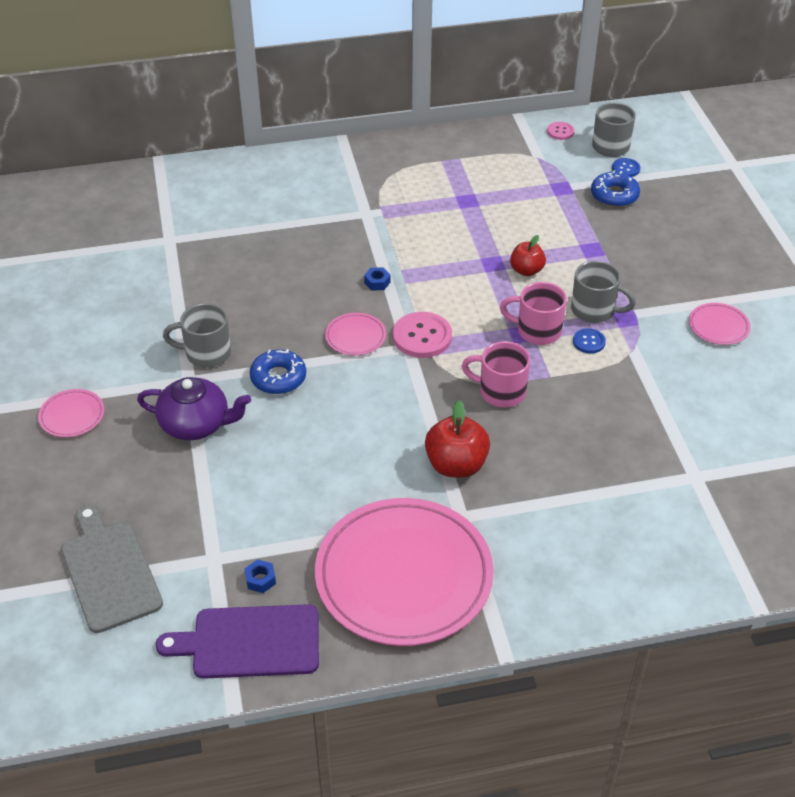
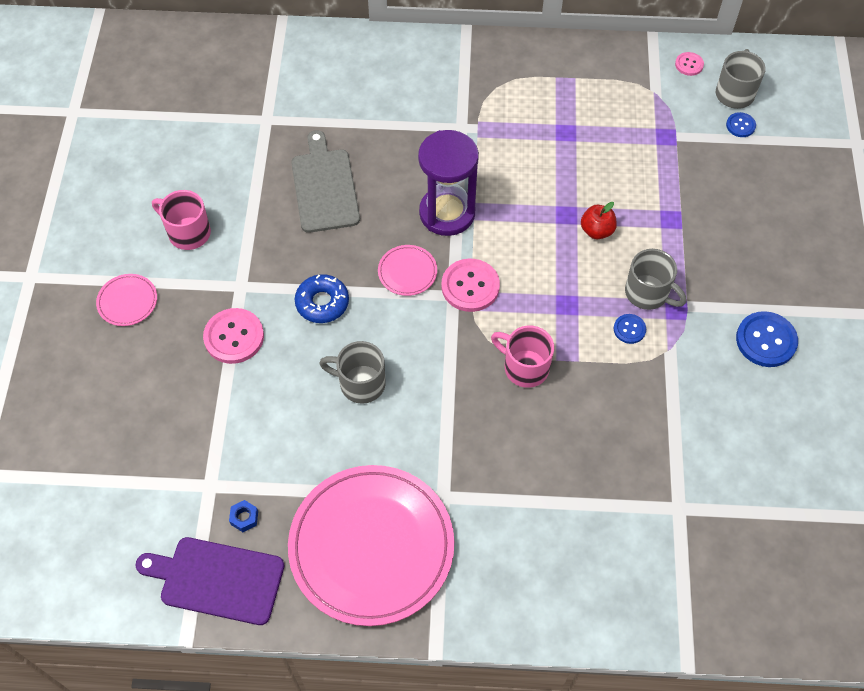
camera: 15 degrees right, 15 degrees up
grey cutting board [61,504,163,633] -> grey cutting board moved to [291,130,360,233]
purple teapot [137,377,251,440] -> pink button [203,308,264,364]
grey mug [163,303,231,368] -> grey mug moved to [319,341,386,404]
blue nut [364,267,391,291] -> purple hourglass [418,130,479,236]
red apple [425,400,490,478] -> none
pink mug [500,282,567,345] -> pink mug moved to [152,190,211,250]
blue donut [591,170,640,207] -> none
pink plate [689,303,751,345] -> blue button [736,311,798,367]

